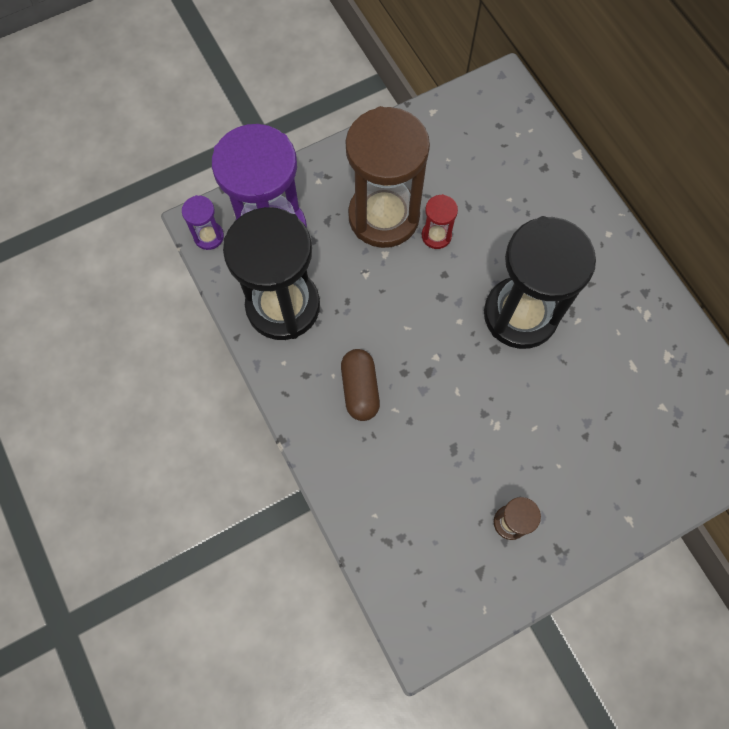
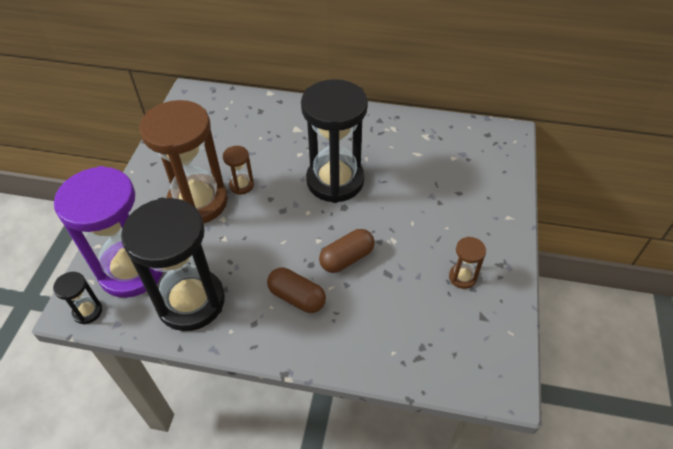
camera: 50 degrees left, 20 degrees down
purple hourglass [182,195,224,250] -> black hourglass [53,272,102,325]
red hourglass [422,194,458,249] -> brown hourglass [223,146,254,195]
none -> brown capsule [319,229,375,273]

